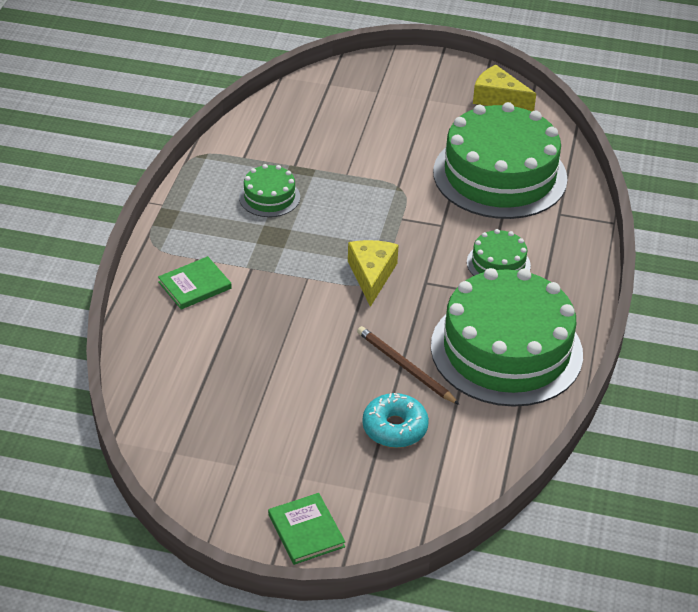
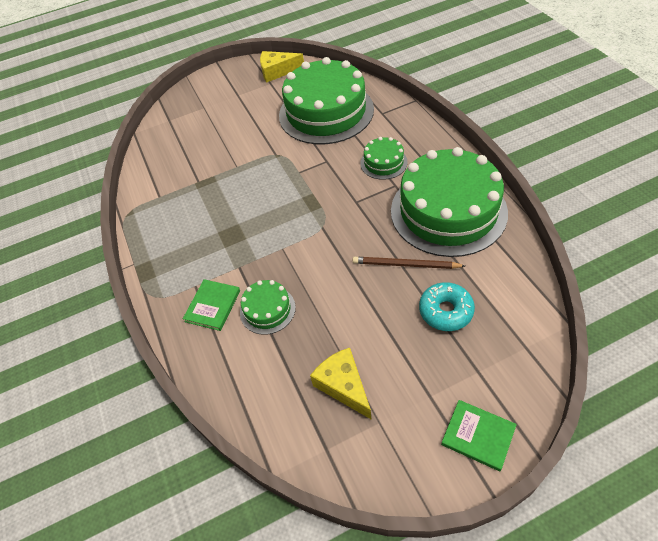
camera: 30 degrees left, 10 degrees up
green cake [239,164,300,217] -> green cake moved to [240,280,296,335]
yellow cheese [348,240,398,307] -> yellow cheese moved to [310,348,372,420]

